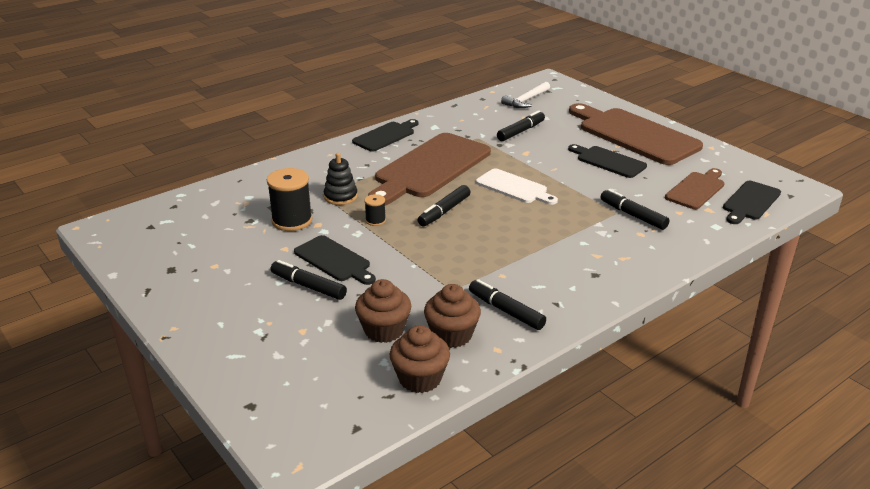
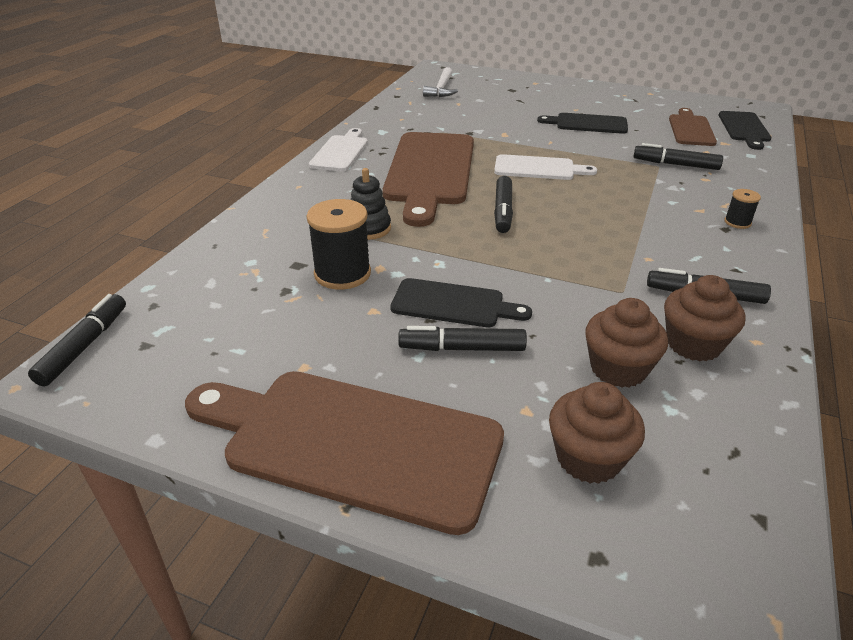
camera: 30 degrees left, 5 degrees up
black cutting board [352,119,419,152] -> white cutting board [309,128,368,171]
black spool [364,194,386,226] -> black spool moved to [725,189,761,229]
brown cupcake [390,325,450,393] -> brown cupcake moved to [549,382,645,484]
black marker [497,110,545,141] -> black marker moved to [28,294,126,386]
brown cutting board [569,103,703,165] -> brown cutting board moved to [185,371,504,535]

